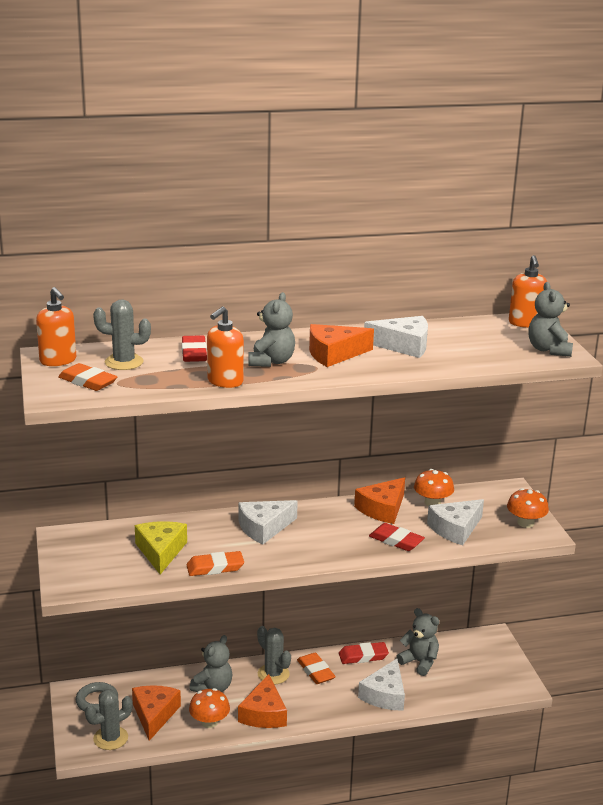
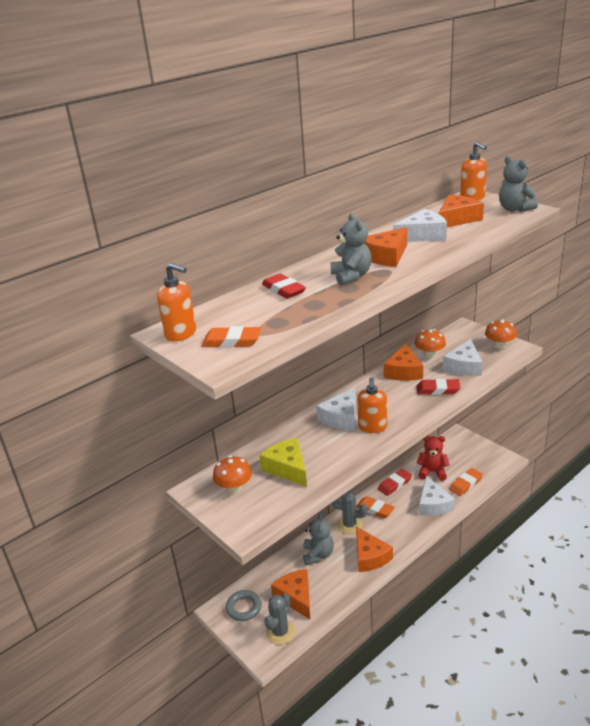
camera: 25 degrees left, 5 degrees up
grey cactus [93,299,151,370] -> none
orange eraser [187,551,244,576] -> orange eraser moved to [449,468,483,496]
orange mushroom [189,688,230,728] -> orange mushroom moved to [213,456,252,493]
orange soap dispenser [207,306,244,388] -> orange soap dispenser moved to [357,377,387,433]
grey teddy bear [396,608,439,676] -> red teddy bear [417,435,449,481]
none -> orange cheese [439,195,484,227]

